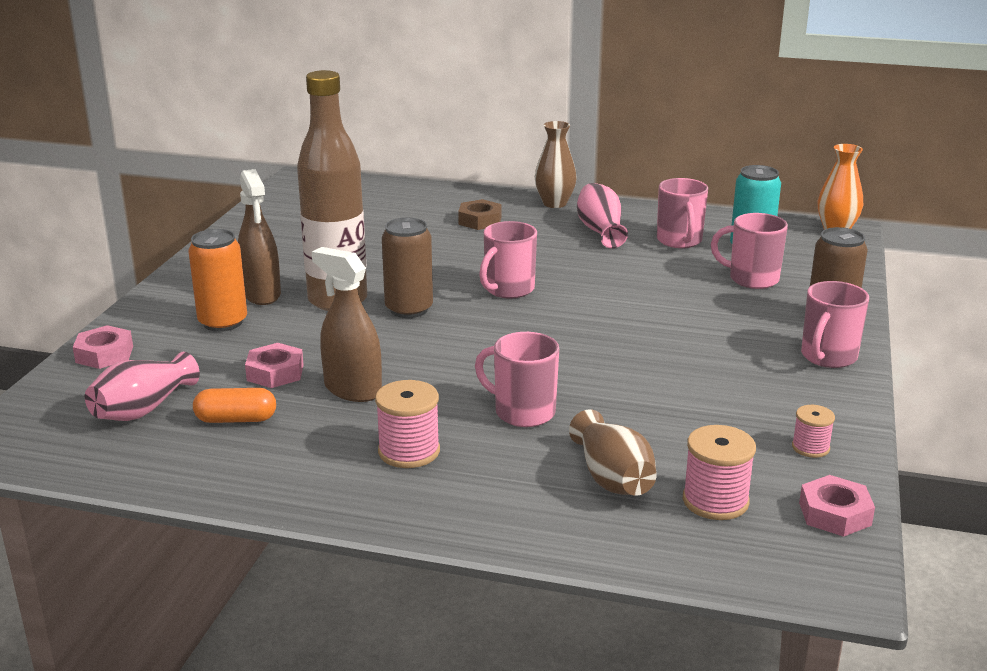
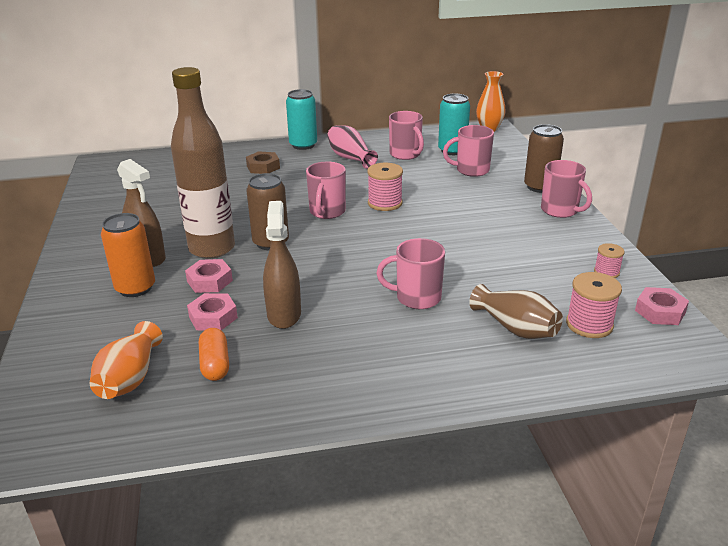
camera: 25 degrees left, 5 degrees up
pink nut [73,325,133,369] -> pink nut moved to [185,259,233,293]
pink vase [85,352,200,421] -> orange vase [90,321,163,399]
orange capsule [193,388,276,423] -> orange capsule turned 75 degrees counterclockwise [199,328,229,381]
brown spray bottle [312,247,382,402] -> brown spray bottle turned 75 degrees clockwise [263,201,301,329]
pink spool [375,380,440,468] -> pink spool moved to [367,163,403,211]
brown vase [535,121,577,208] -> turquoise can [286,89,317,150]
pink mug [801,281,869,368] -> pink mug turned 45 degrees counterclockwise [541,160,592,218]

